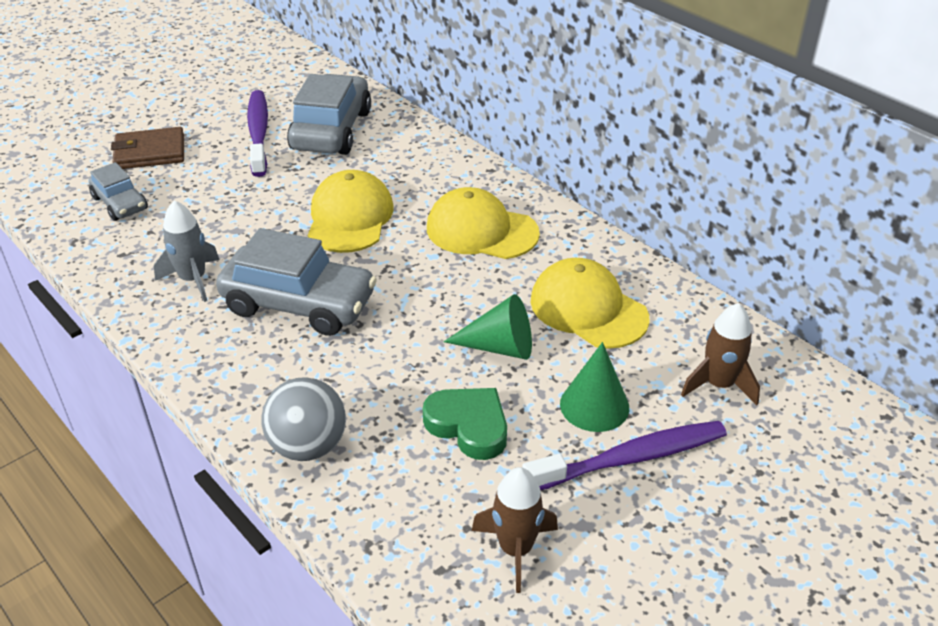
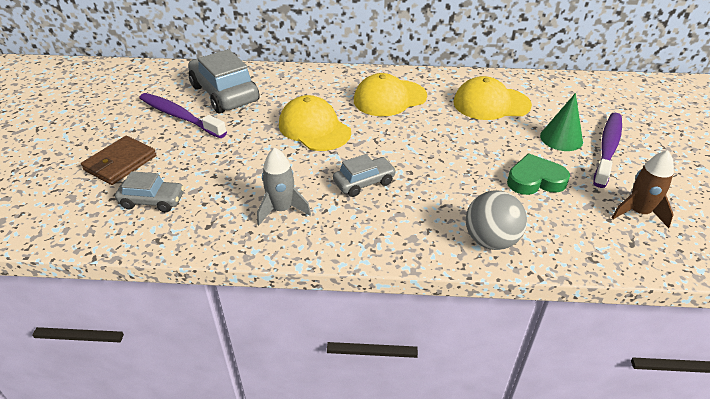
camera: 45 degrees left, 0 degrees up
grey car [216,228,377,336] -> grey car [333,154,396,197], size x0.55
green cone [443,294,532,360] -> none
brown rocket [681,303,760,405] -> none

